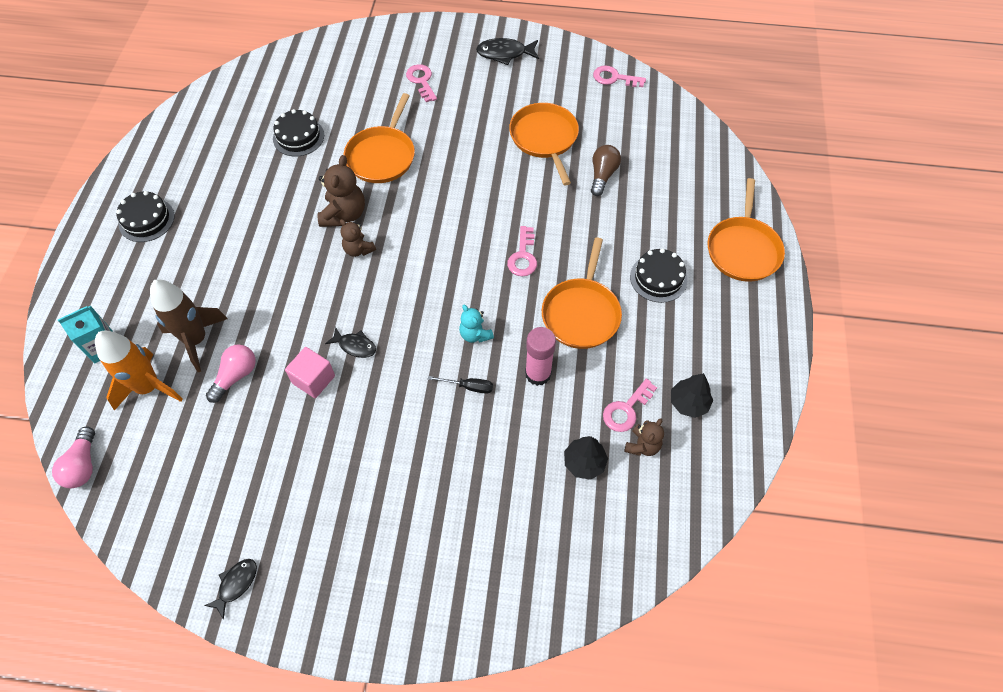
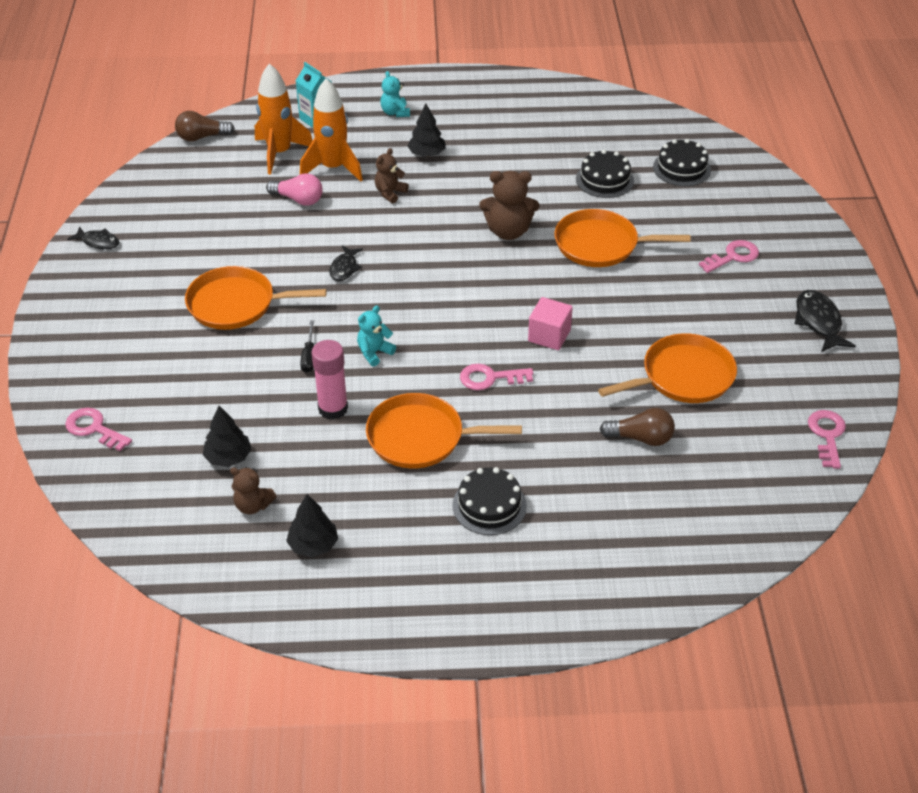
camera: 80 degrees right, 15 degrees down
pink light bulb [52,427,95,488] -> brown light bulb [175,111,235,142]
black cake [116,191,174,242] -> black cake moved to [653,139,711,186]
brown rocket [150,279,228,372] -> orange rocket [300,78,363,182]
pink cube [285,347,335,398] -> pink cube moved to [528,297,573,350]
brown teddy bear [340,219,376,257] -> brown teddy bear moved to [375,148,409,204]
pink key [603,379,657,432] -> pink key moved to [65,408,132,451]
orange pan [708,178,785,282] -> orange pan moved to [185,266,327,330]
none -> turquoise teddy bear [380,71,410,117]
none -> black tree [407,104,445,157]

